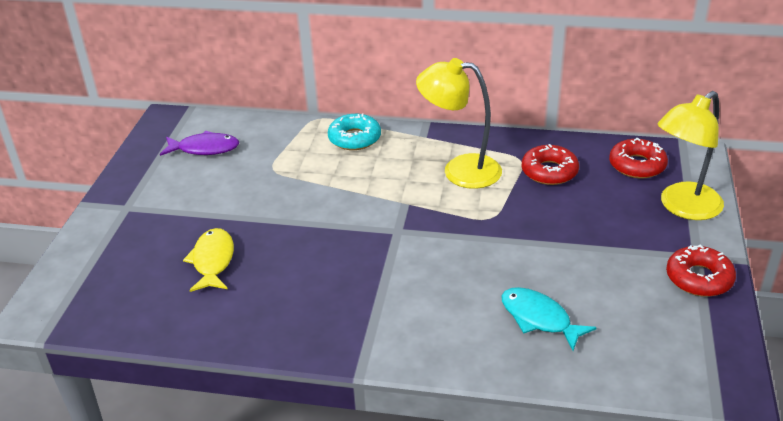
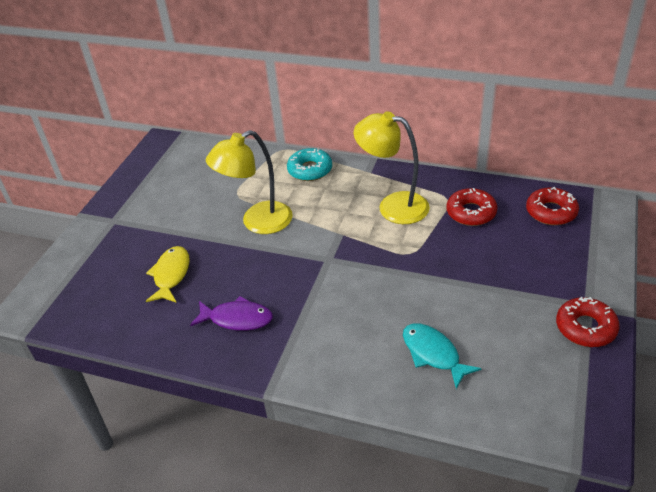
camera: 10 degrees right, 5 degrees up
purple fish [160,131,239,156] -> purple fish moved to [190,296,273,331]
yellow lamp [658,91,724,220] -> yellow lamp moved to [206,130,293,234]

